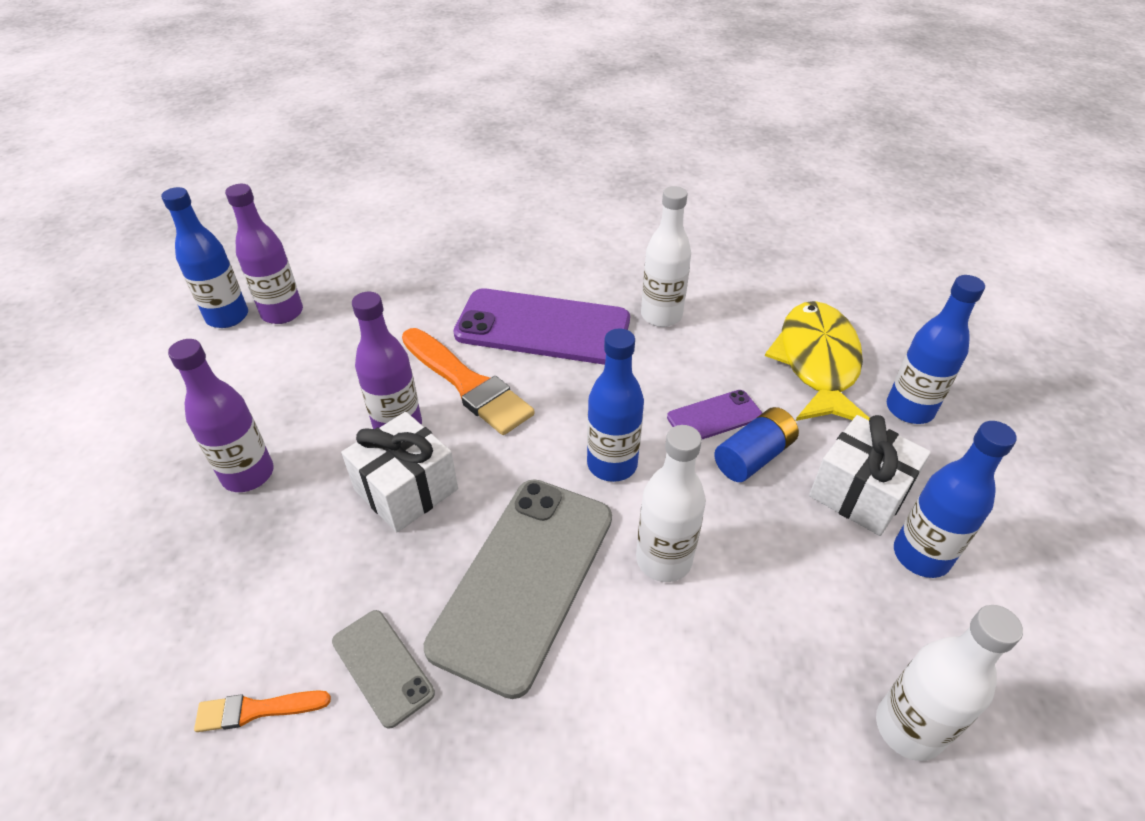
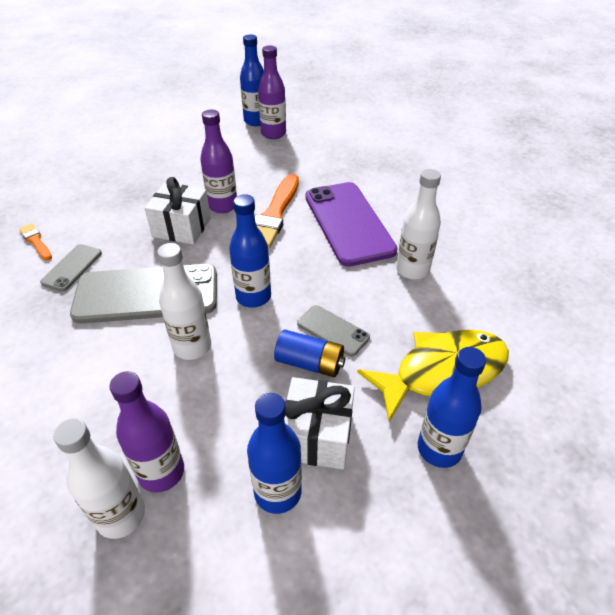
camera: 60 degrees right, 0 degrees up
purple bottle [168,339,273,492] -> purple bottle moved to [109,371,184,493]
purple phone [667,390,762,439] -> grey phone [297,305,370,357]

